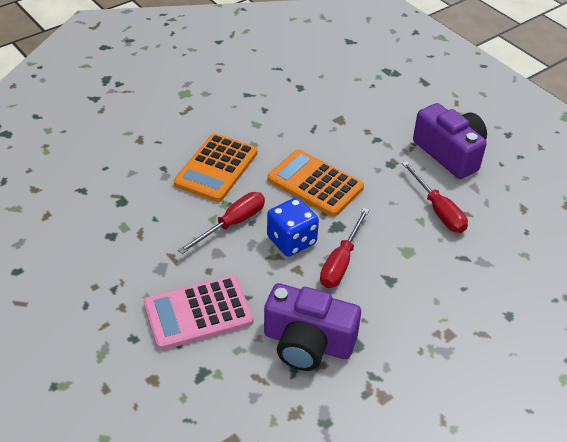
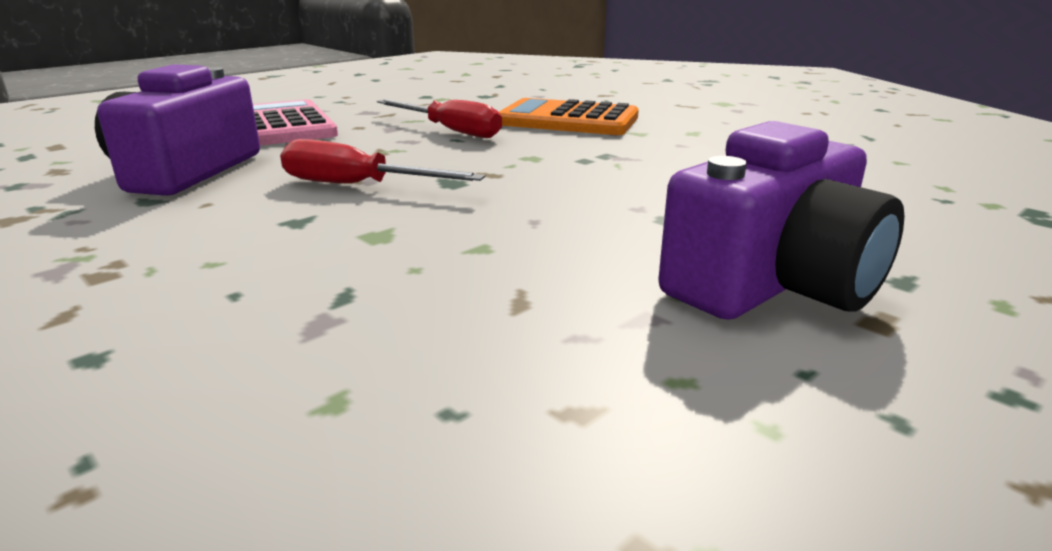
camera: 85 degrees right, 20 degrees down
orange calculator [267,150,364,217] -> none
blue dice [267,197,319,257] -> none
red screwdriver [402,161,468,233] -> none

